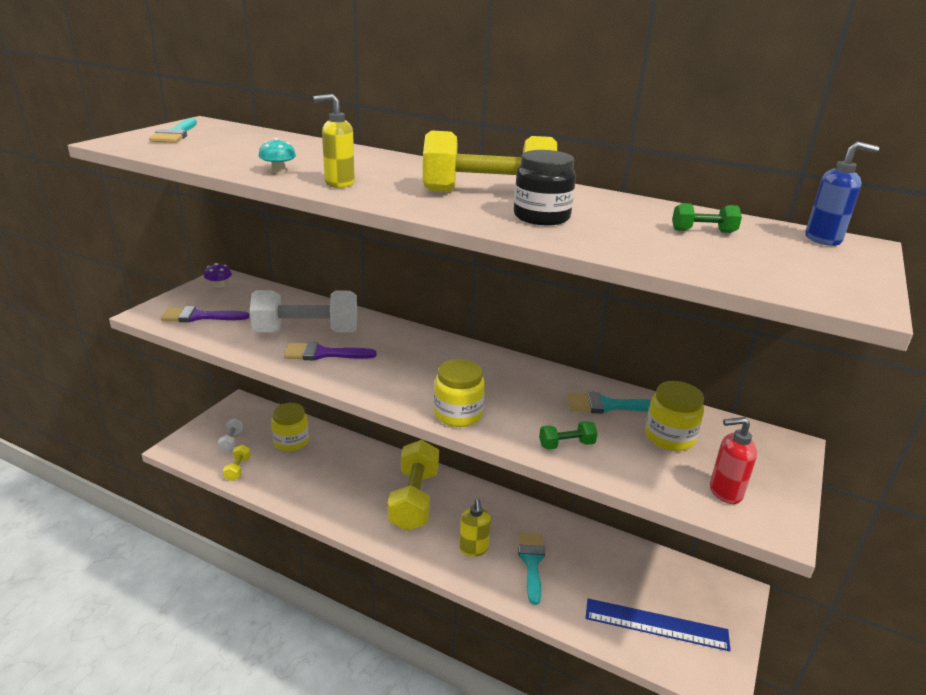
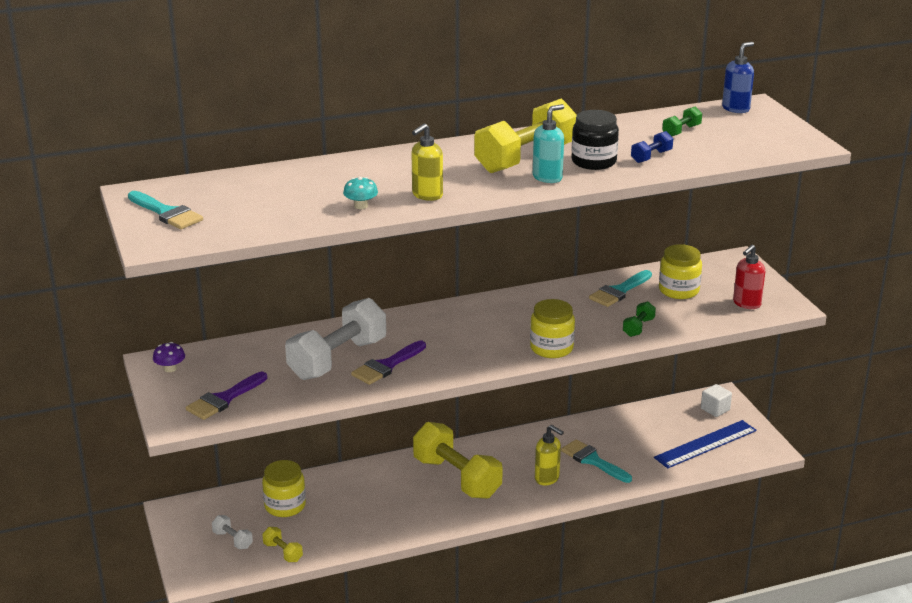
camera: 45 degrees left, 0 degrees up
none -> turquoise soap dispenser [533,104,564,183]
none -> blue dumbbell [631,131,673,163]
none -> white cube [701,384,732,417]

